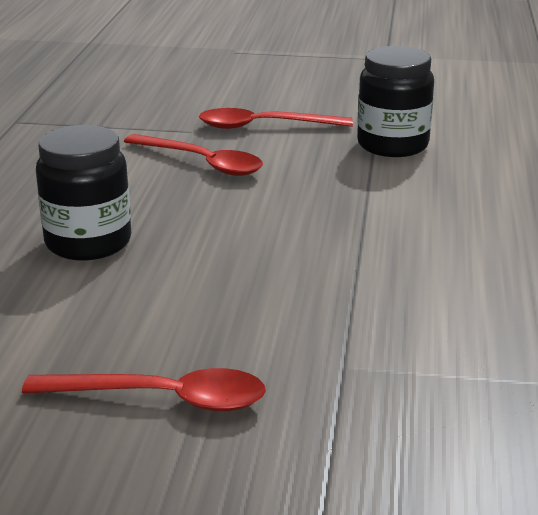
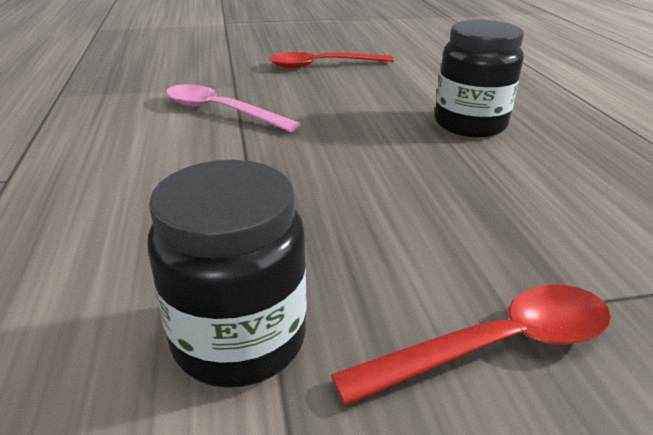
camera: 160 degrees right, 5 degrees up
red spoon [124,134,263,176] -> none
none -> pink spoon [166,84,300,132]

